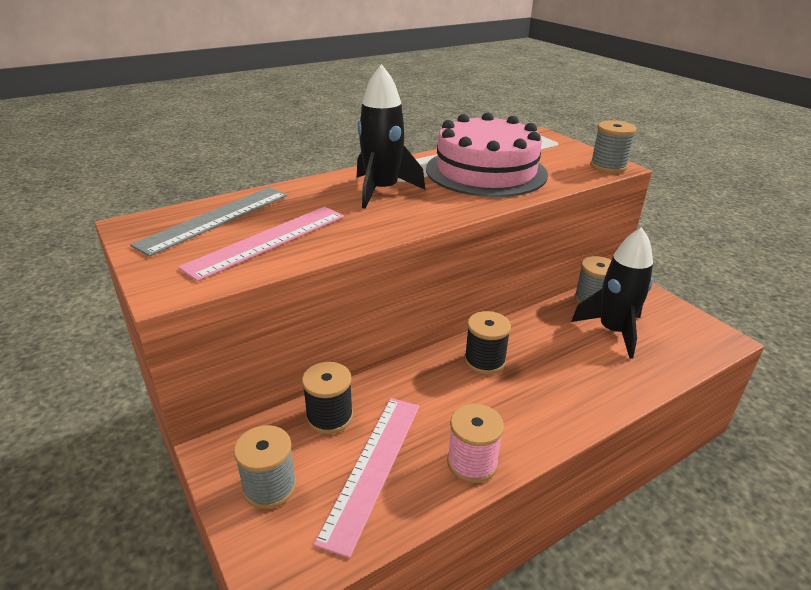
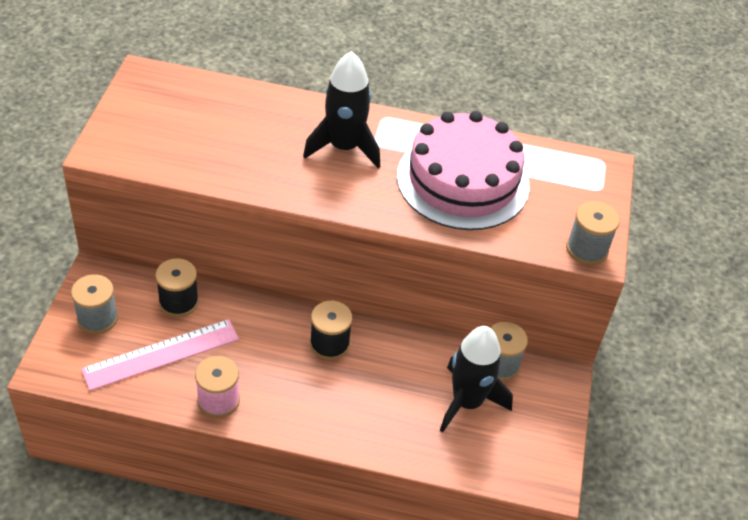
camera: 40 degrees right, 15 degrees up
grey ruler [130,187,287,256] -> none
pink ruler [178,207,344,281] -> none

